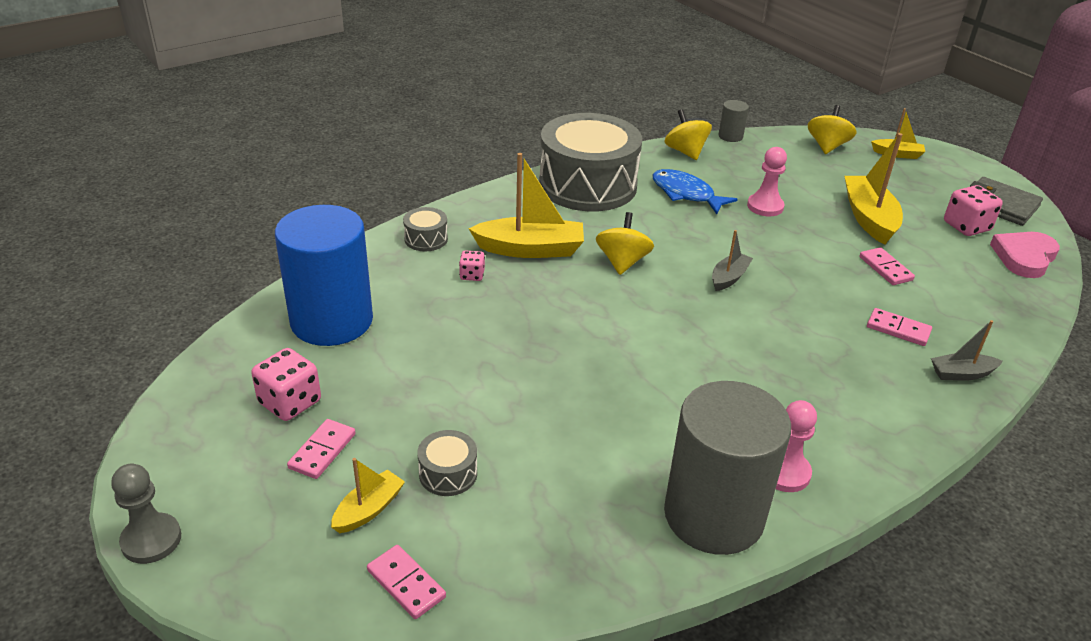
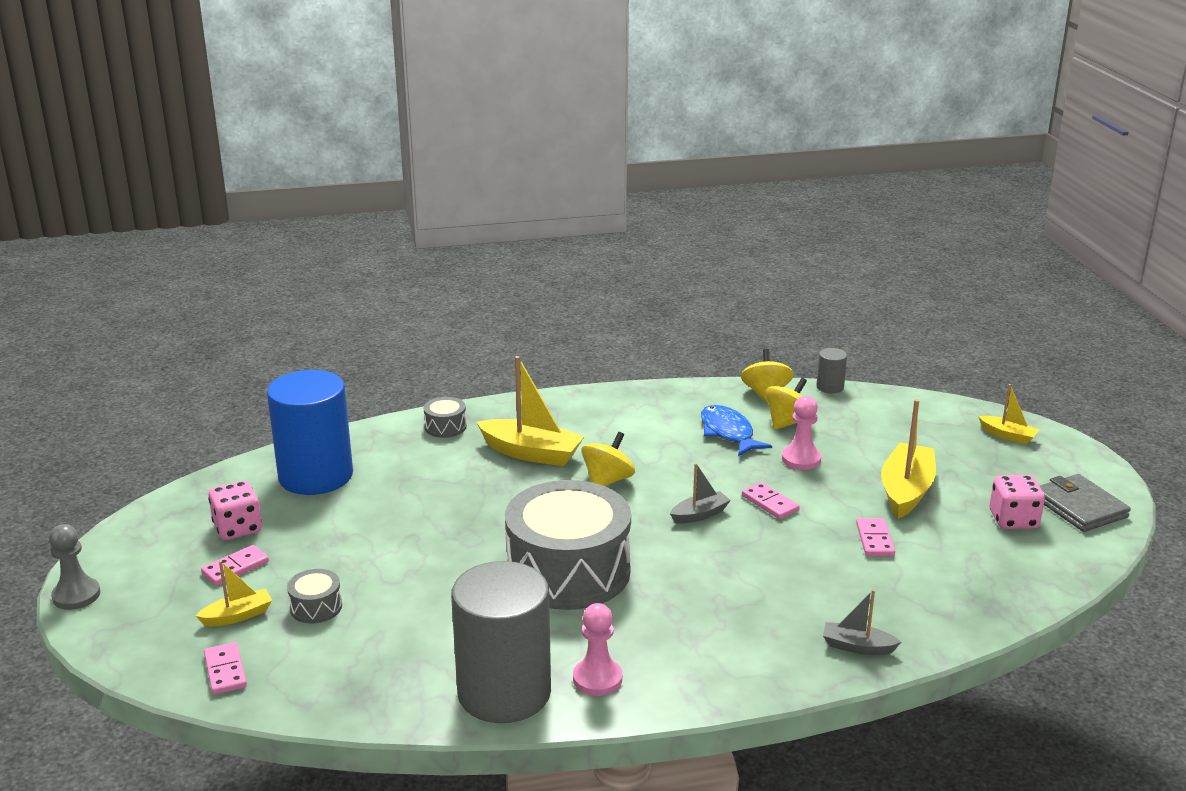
camera: 25 degrees right, 10 degrees down
pink dice [459,251,485,281] -> none
grey drum [539,113,642,212] -> grey drum moved to [505,480,631,610]
yellow spinning top [808,105,856,154] -> yellow spinning top moved to [766,378,807,430]
pink domino [867,308,932,346] -> pink domino moved to [742,482,800,519]
pink heart [990,232,1060,278] -> none

